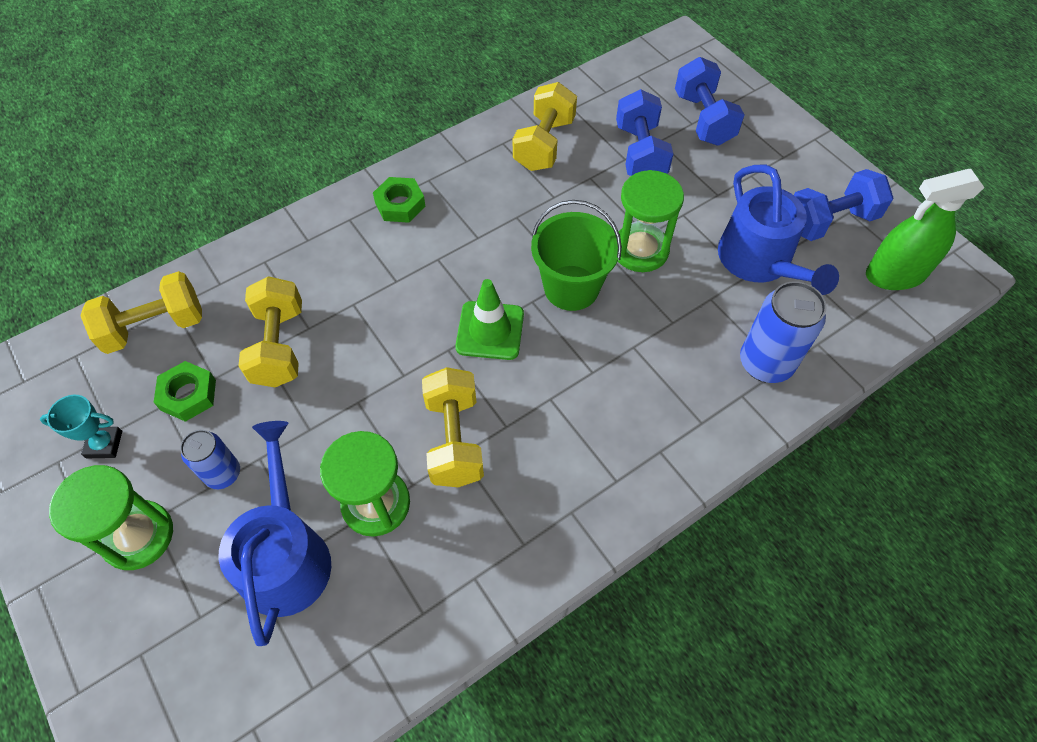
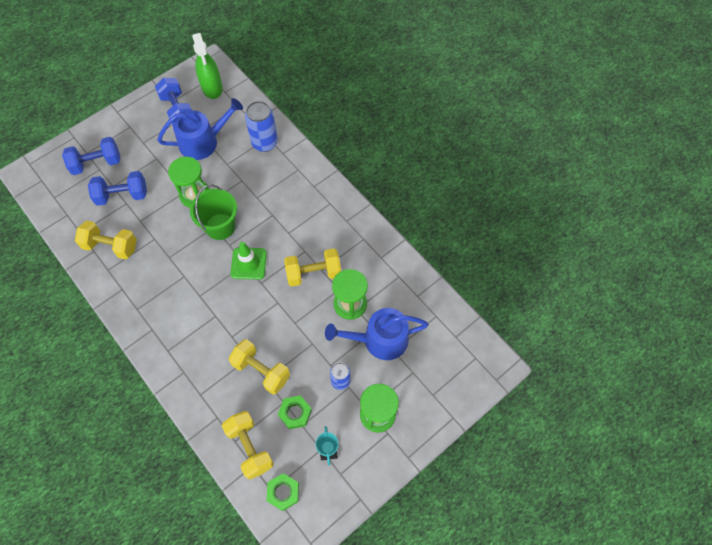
camera: 95 degrees left, 5 degrees up
yellow dumbbell [239,276,302,387] -> yellow dumbbell turned 45 degrees clockwise [229,339,290,395]
green nut [373,177,426,223] -> green nut moved to [266,473,299,511]

